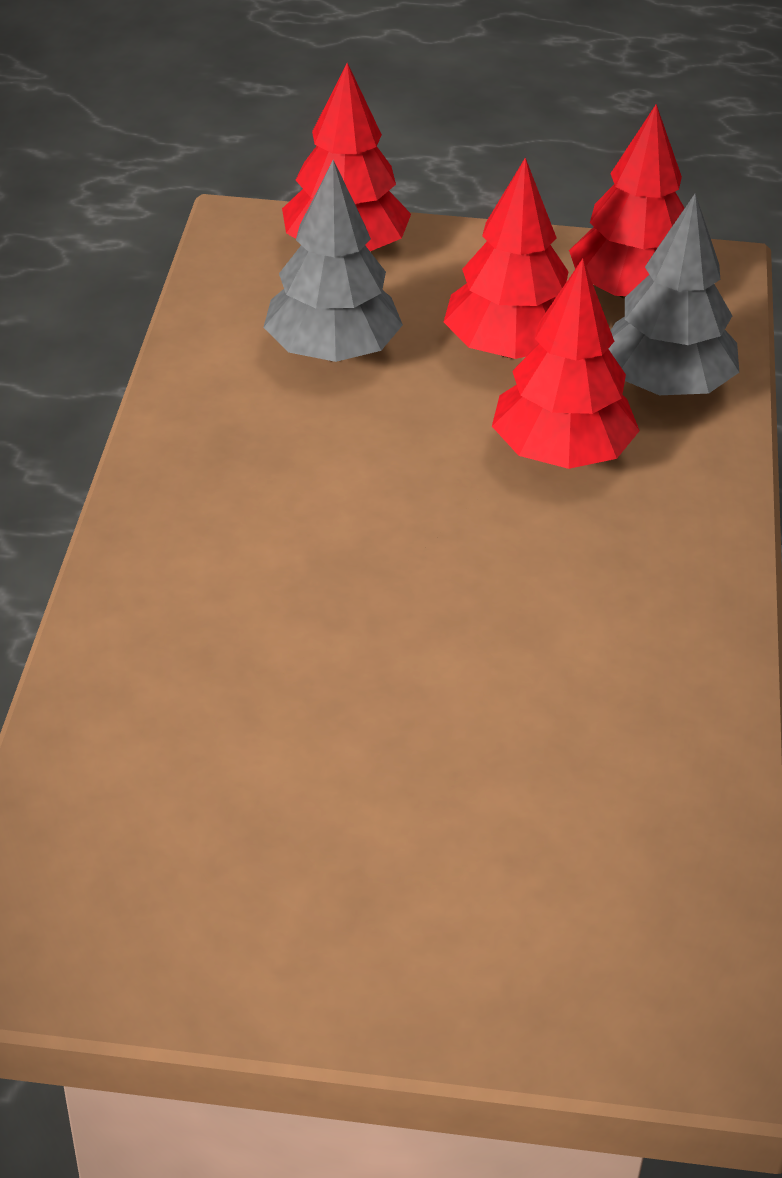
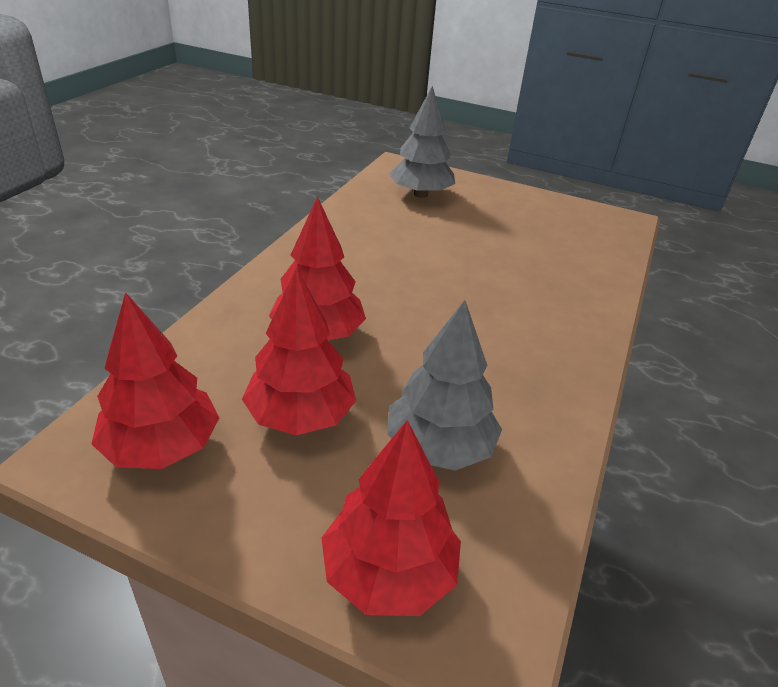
camera: 165 degrees left, 5 degrees down
grey tree [608,194,739,395] -> grey tree moved to [389,86,455,198]

